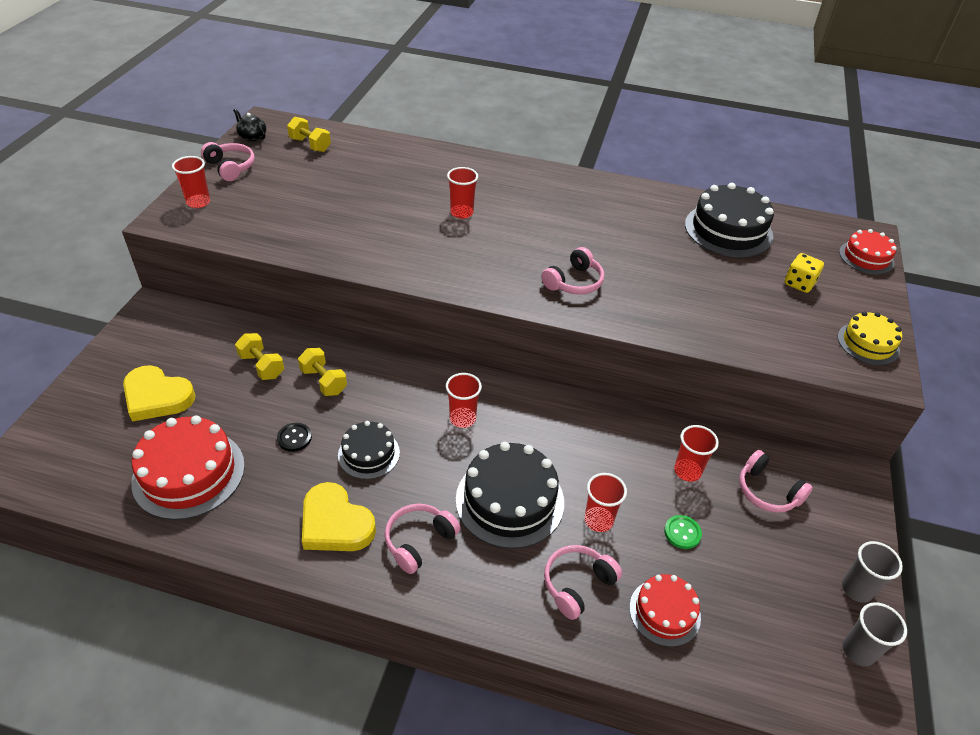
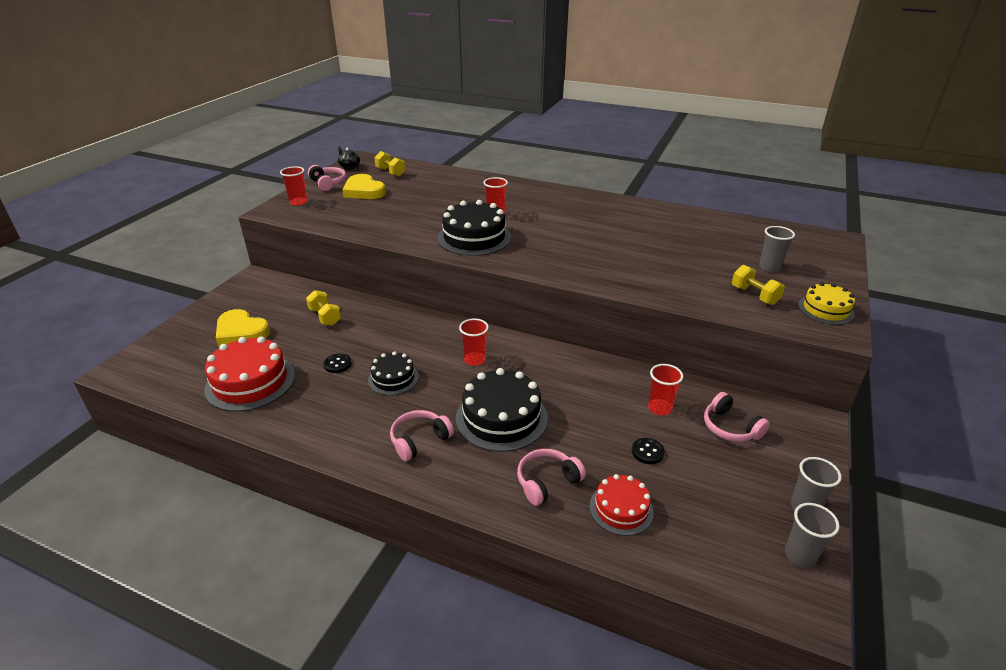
camera: 10 degrees right, 10 degrees down
yellow dumbbell [298,348,347,396] -> yellow dumbbell moved to [732,265,785,305]
yellow heart [302,482,376,551] -> yellow heart moved to [342,174,386,199]
pink headphones [541,247,604,295] -> none
red cup [585,473,627,532] -> none
green button [664,515,702,549] -> black button [632,438,665,464]
black cake [685,183,774,257] -> black cake moved to [438,200,511,256]
yellow dice [784,253,824,293] -> grey cup [759,226,795,273]
red cake [839,229,897,275] -> none

